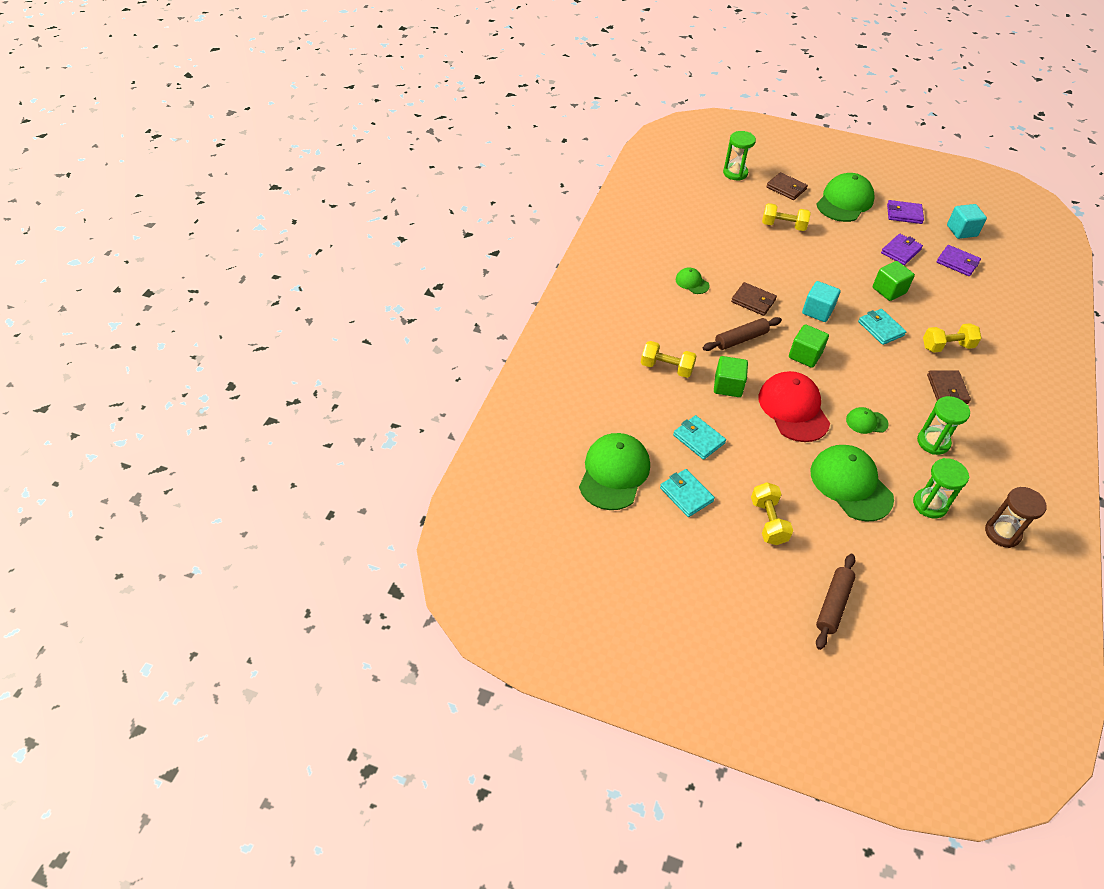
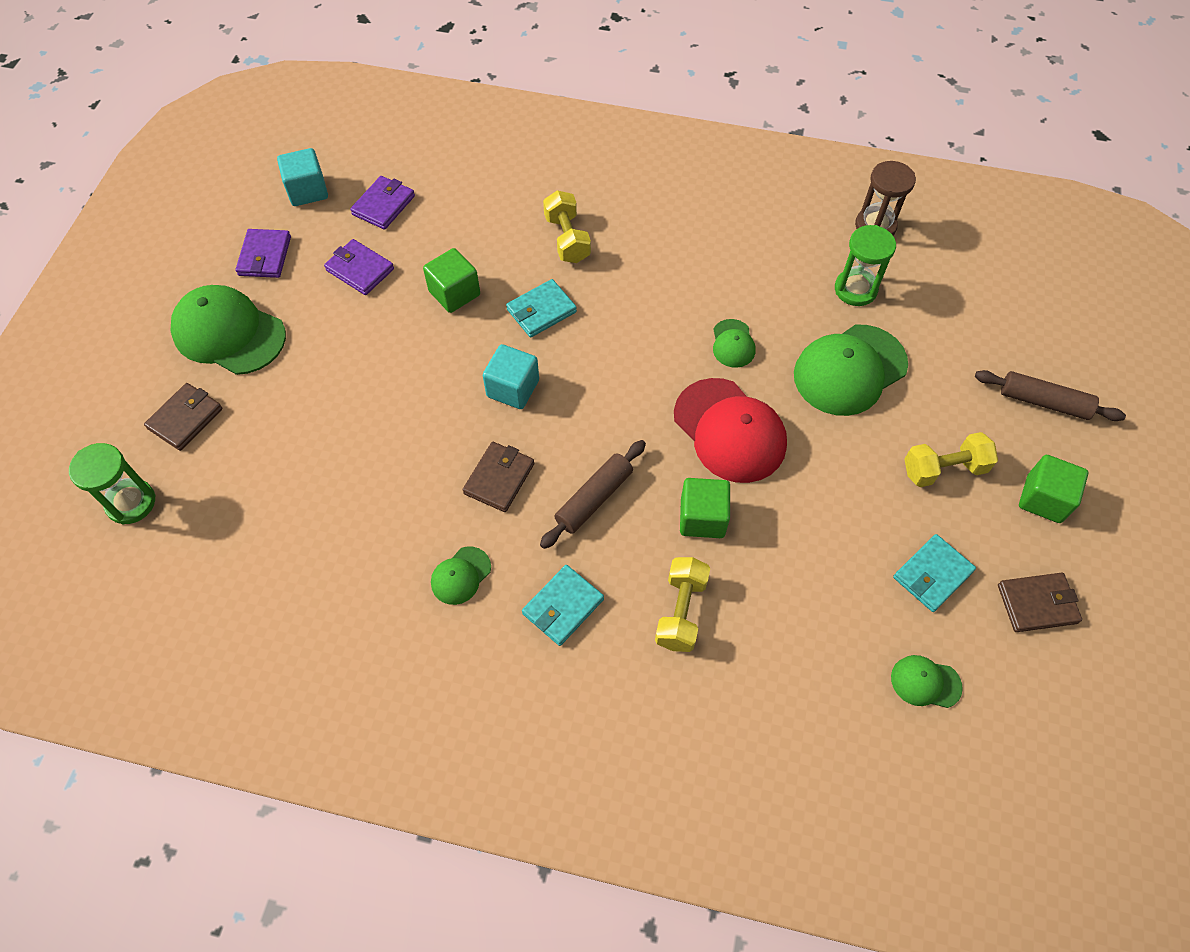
camera: 95 degrees left, 10 degrees up
green cap [579,433,650,510] -> green cap [891,655,963,708], size x0.48
turquoise wallet [673,415,726,460] -> turquoise wallet moved to [522,565,604,646]
brown rolling pin [703,317,782,351] -> brown rolling pin turned 75 degrees clockwise [540,440,646,549]
red cap [759,371,830,442] -> red cap turned 105 degrees counterclockwise [674,378,787,483]
yellow dumbbell [762,203,811,231] -> none
green cube [789,324,829,368] -> green cube moved to [1019,455,1089,523]
green hourglass [917,396,970,455] -> none
brown wallet [927,370,971,404] -> brown wallet moved to [998,573,1082,632]

